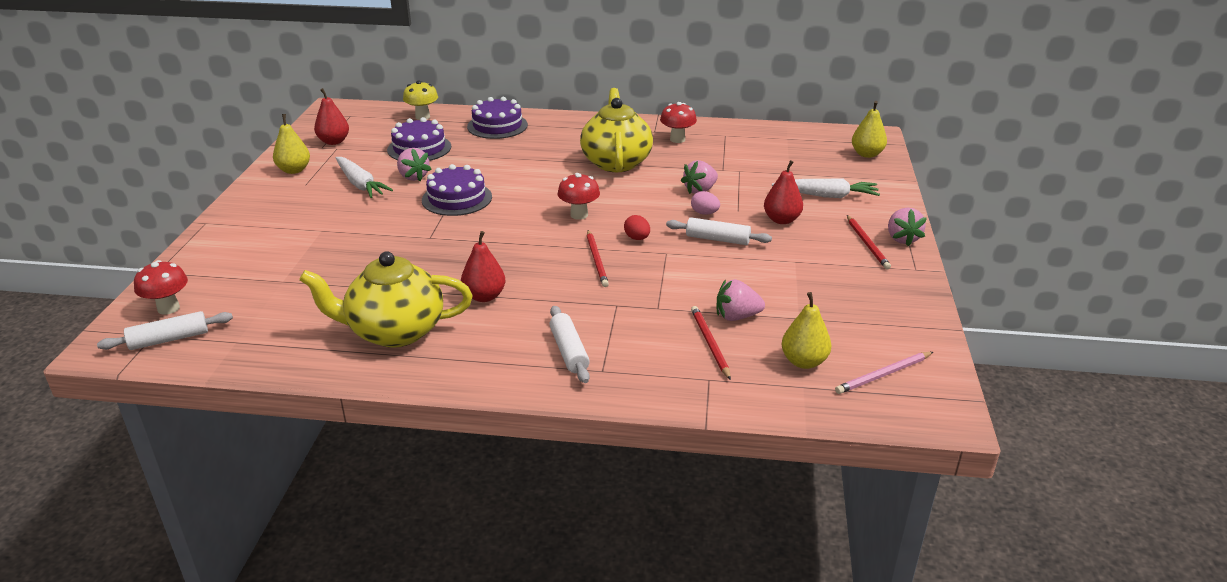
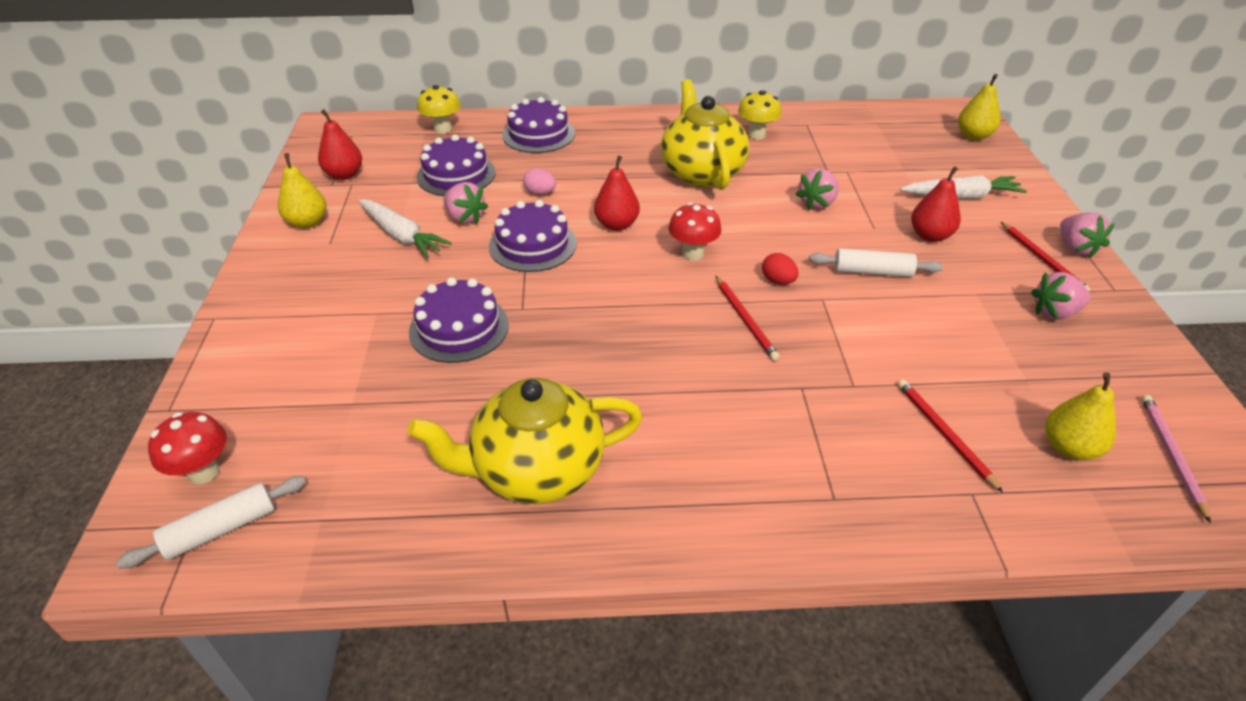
camera: 10 degrees left, 10 degrees up
red pear [461,231,506,302] -> red pear moved to [594,155,640,231]
white rolling pin [549,306,590,383] -> none
red mushroom [660,102,697,143] -> yellow mushroom [738,90,782,140]
pink egg [691,191,720,214] -> pink egg moved to [523,168,556,195]
pink strawberry [717,279,765,321] -> pink strawberry moved to [1031,272,1090,320]
pink pencil [835,352,933,394] -> pink pencil turned 135 degrees clockwise [1141,395,1211,523]
none -> purple cake [409,277,509,363]

